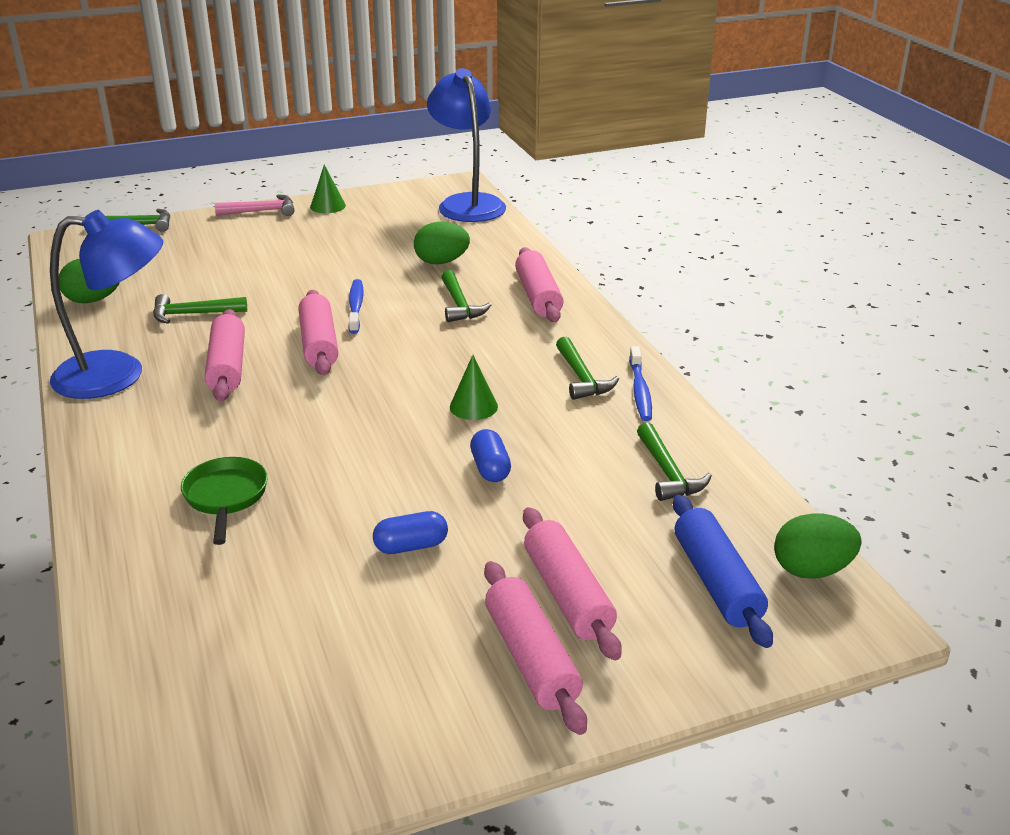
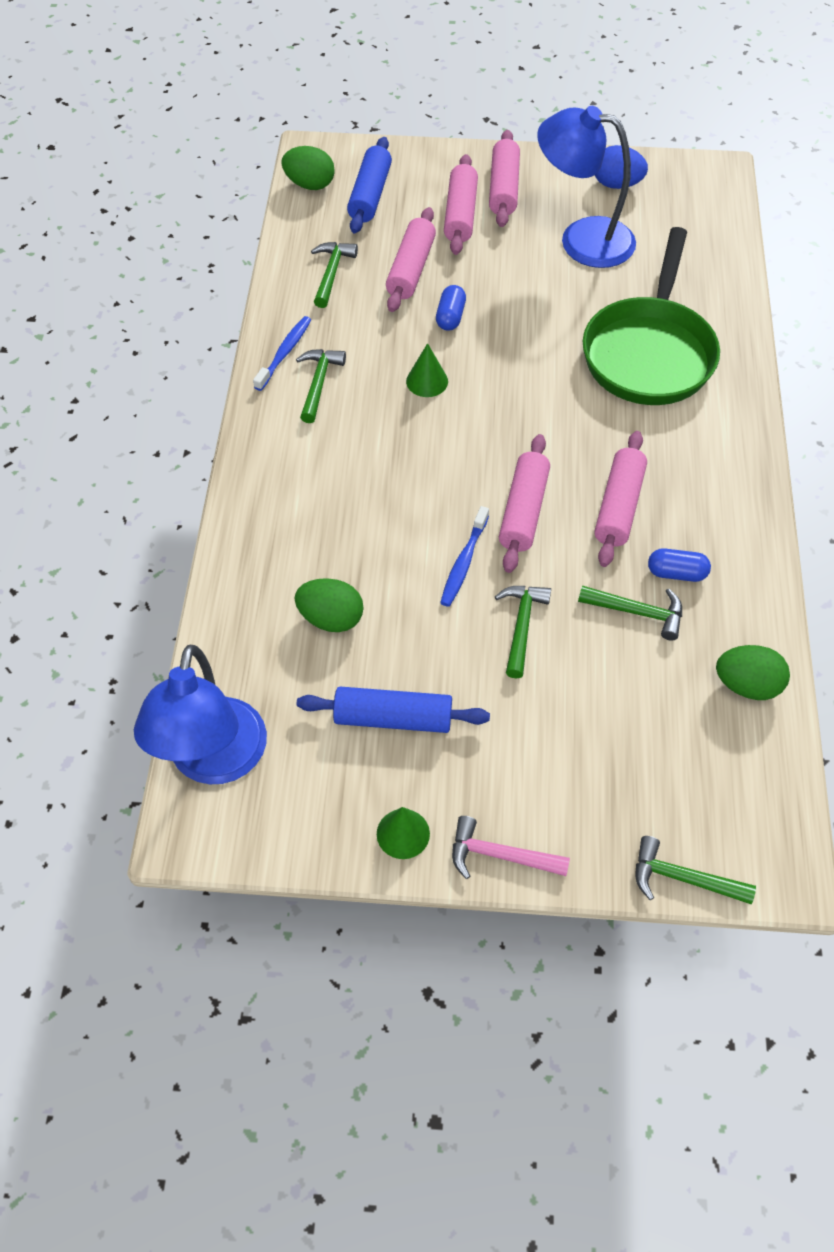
camera: 155 degrees left, 25 degrees up
blue lamp [50,210,163,399] -> blue lamp moved to [537,106,636,268]
green pan [181,457,268,545] -> green pan [583,227,720,405], size x2.07
blue capsule [373,511,448,554] -> blue capsule moved to [648,548,711,582]
green hammer [441,270,491,322] -> green hammer moved to [495,586,551,679]
pink rolling pin [515,247,564,322] -> pink rolling pin moved to [386,207,436,312]
none -> blue rolling pin [297,687,490,733]
none -> blue egg [595,145,648,189]

